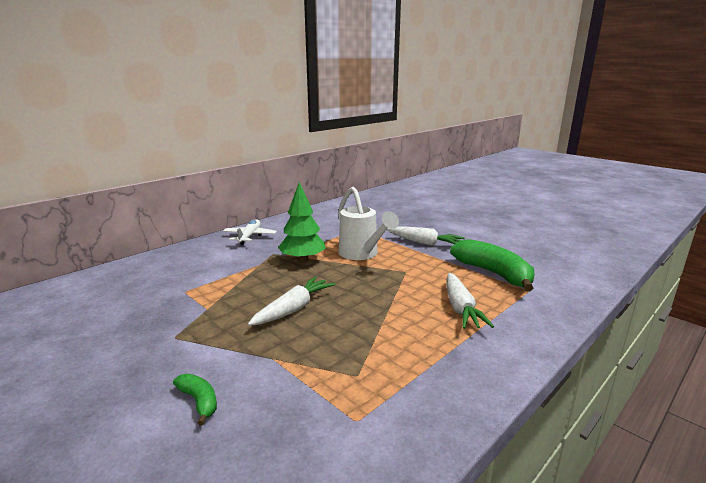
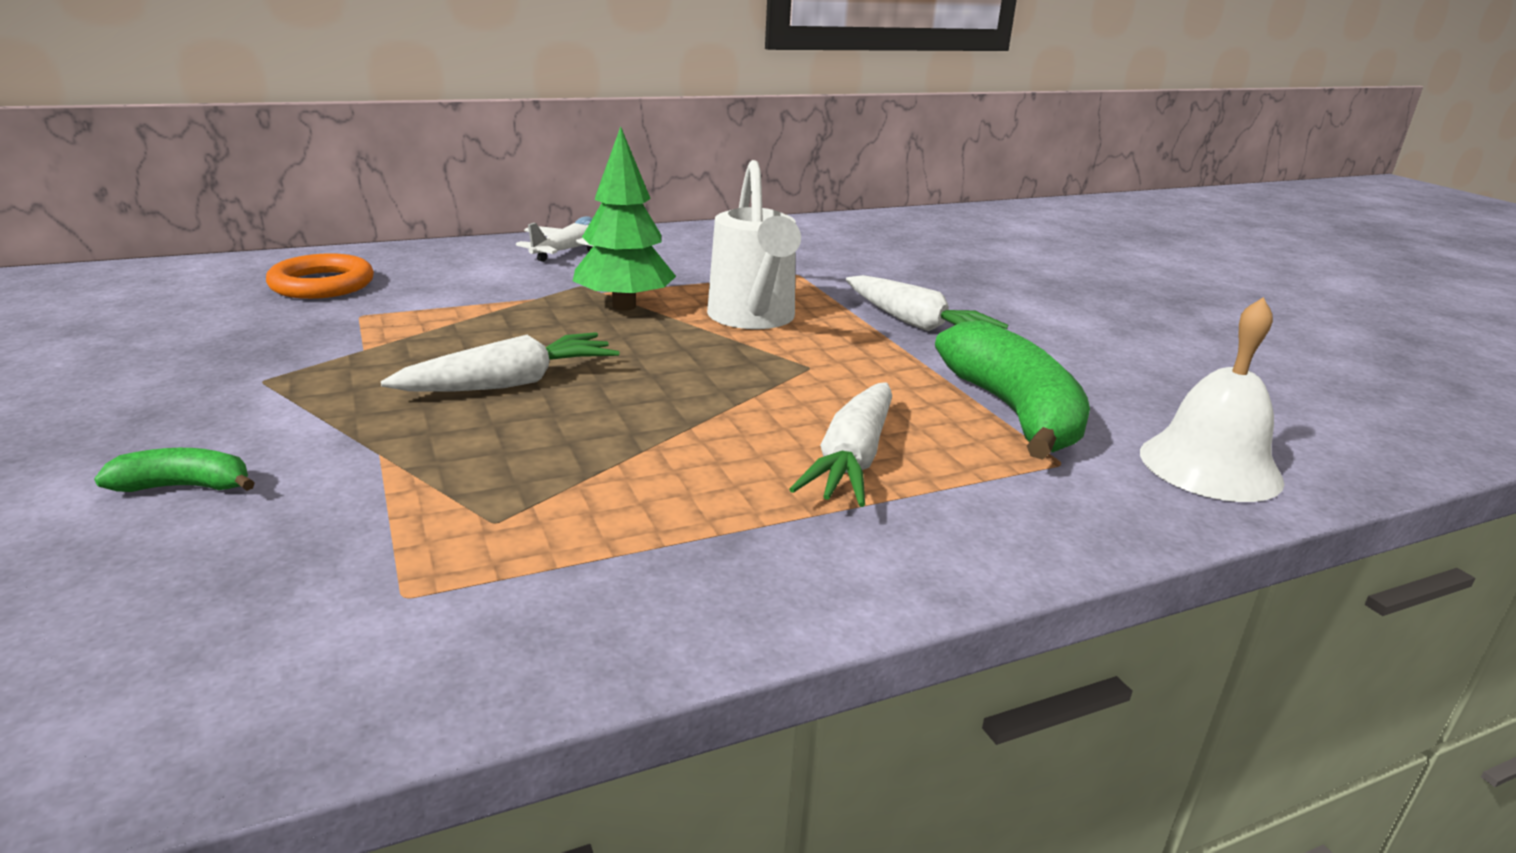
camera: 20 degrees right, 5 degrees up
green banana [173,374,217,425] -> green banana turned 75 degrees counterclockwise [94,448,255,492]
none -> orange ring [266,253,374,299]
none -> white bell [1140,297,1284,502]

